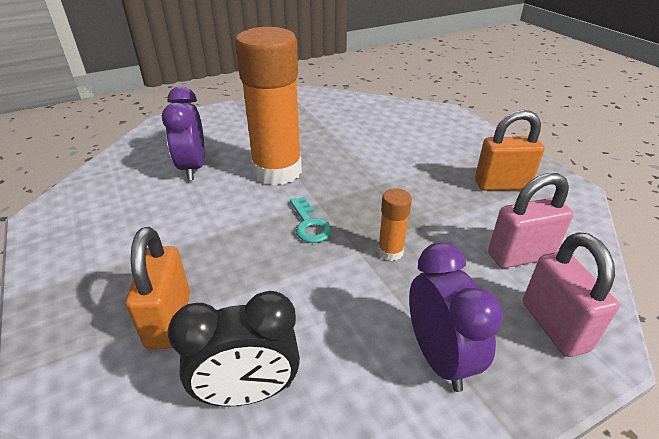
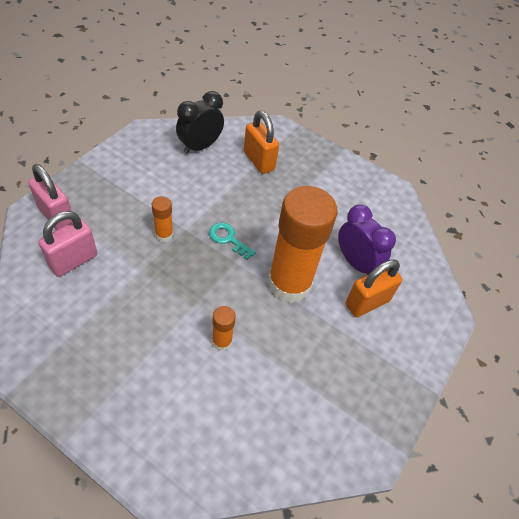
camera: 145 degrees right, 15 degrees up
purple clock [409,242,503,392] -> none
orange padlock [475,110,544,191] -> orange padlock moved to [346,259,402,317]
none -> orange glue stick [212,306,236,351]

